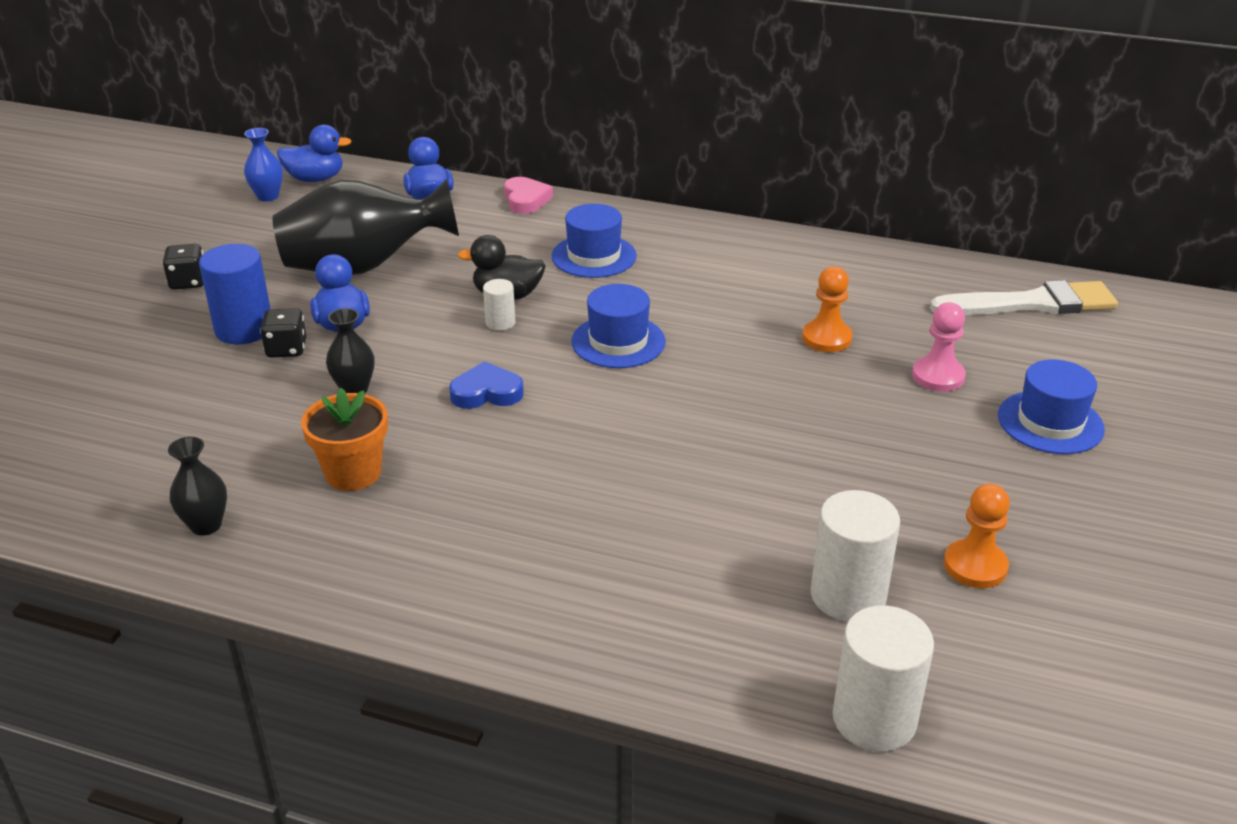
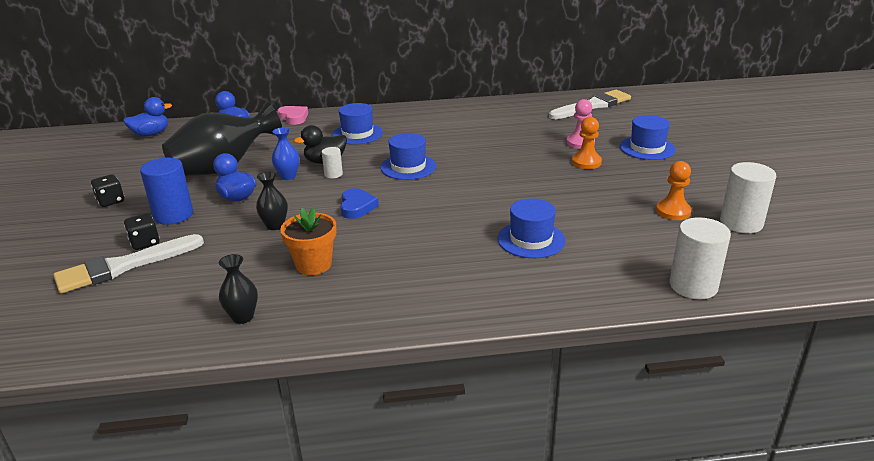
camera: 25 degrees left, 5 degrees down
blue vase [244,128,283,201] -> blue vase moved to [272,127,299,180]
black dice [260,308,306,358] -> black dice moved to [124,213,160,250]
blue heart [449,361,524,409] -> blue heart turned 120 degrees clockwise [340,188,379,219]
orange pawn [802,266,853,352] -> orange pawn moved to [572,117,602,169]
white cylinder [811,490,900,622] -> white cylinder moved to [720,162,776,233]
none -> white brush [53,234,204,294]
none -> blue hat [497,198,566,258]

